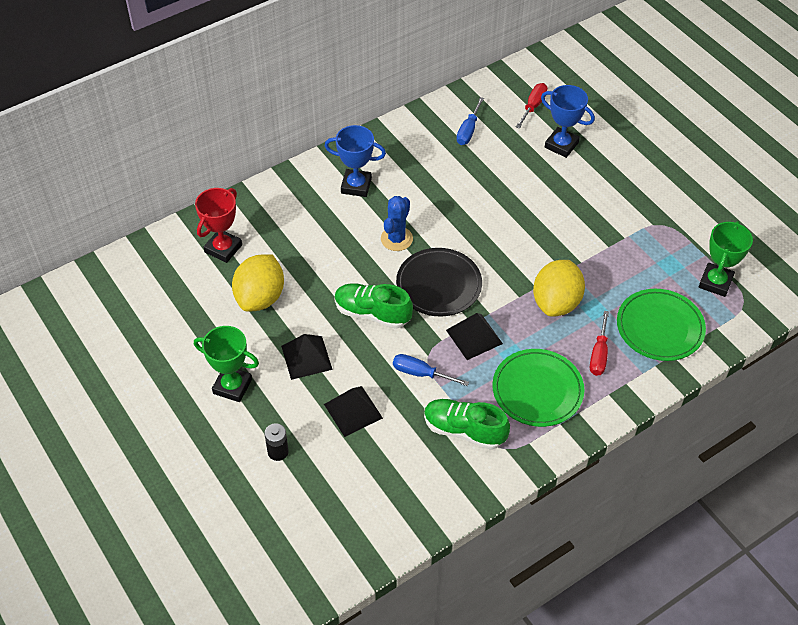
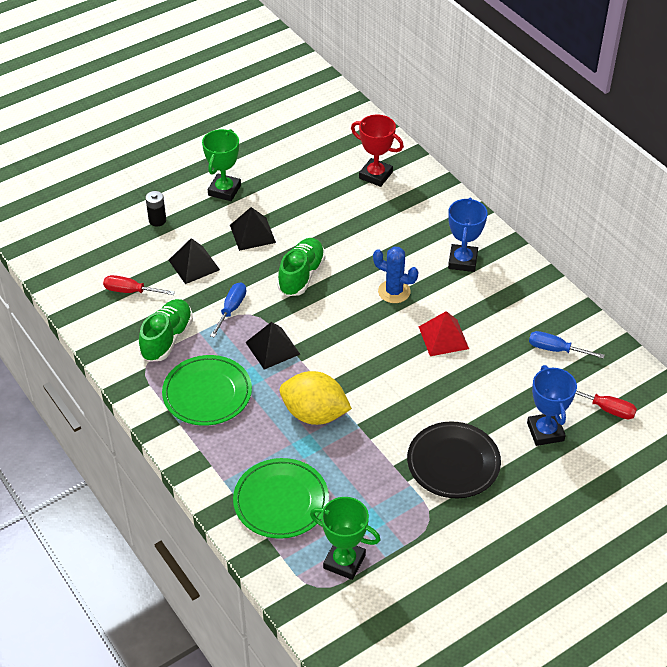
camera: 90 degrees right, 5 degrees down
yellow lemon [232,254,284,312] -> none
black plate [396,248,482,316] -> black plate moved to [407,422,501,498]
blue trophy [541,85,595,158] -> blue trophy turned 45 degrees counterclockwise [527,365,577,446]
red screwdriver [590,311,609,376] -> red screwdriver moved to [103,275,175,295]
none -> red pyramid [419,311,469,356]

